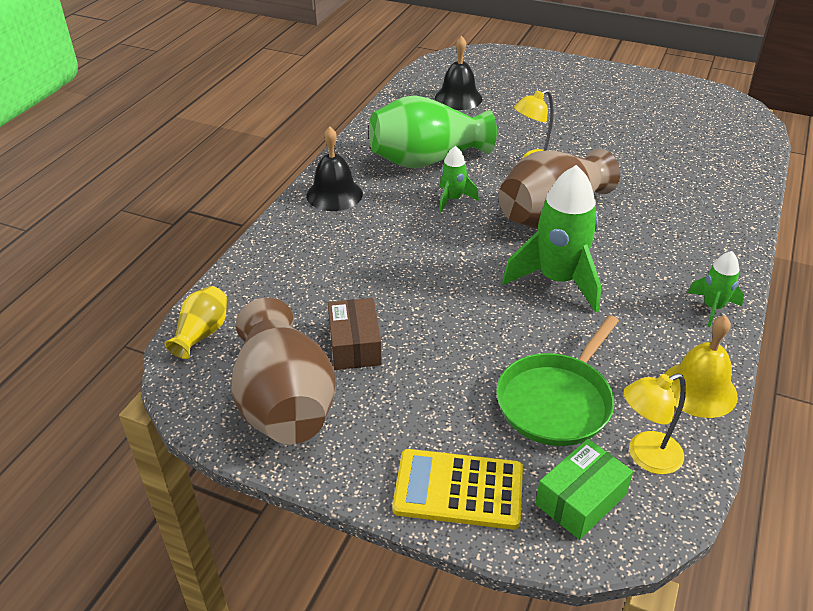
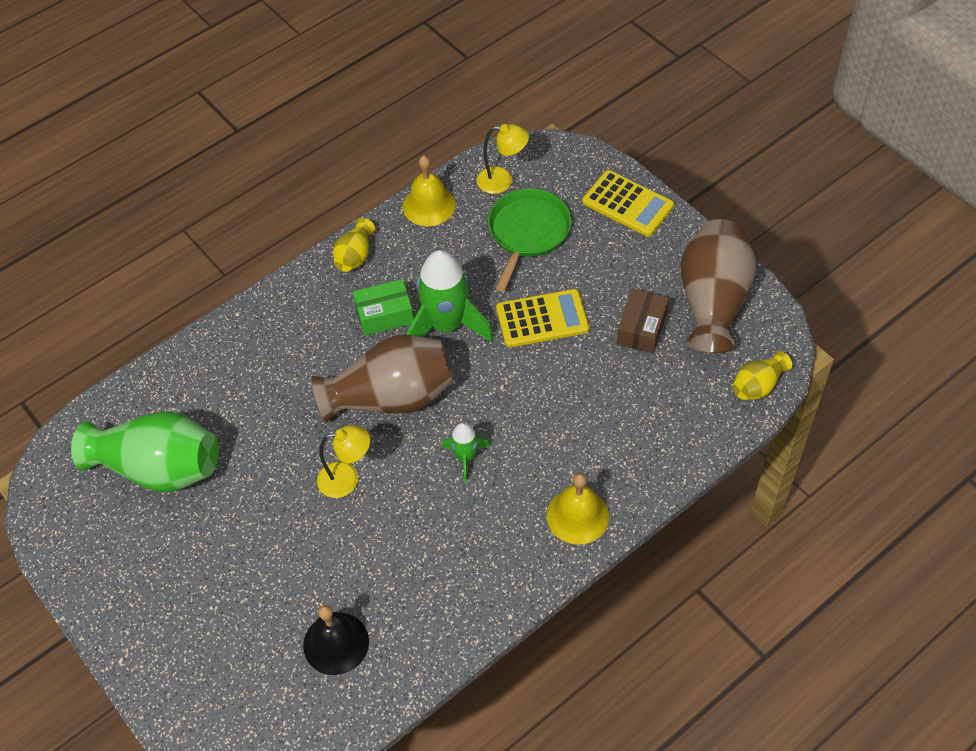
camera: 150 degrees left, 15 degrees up
black bell [306,127,363,211] -> yellow bell [547,473,609,544]
green vase [369,95,497,169] -> green vase moved to [71,411,218,492]
green pan [496,315,619,446] -> green pan turned 45 degrees counterclockwise [488,189,571,292]
green box [535,439,633,540] -> green box moved to [353,279,414,336]
green rocket [688,251,744,327] -> yellow vase [333,218,375,272]
none -> yellow calculator [496,289,589,347]

